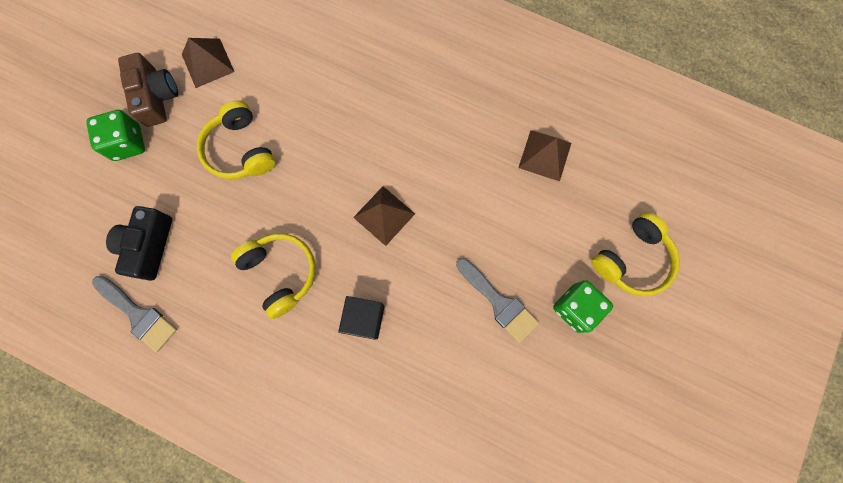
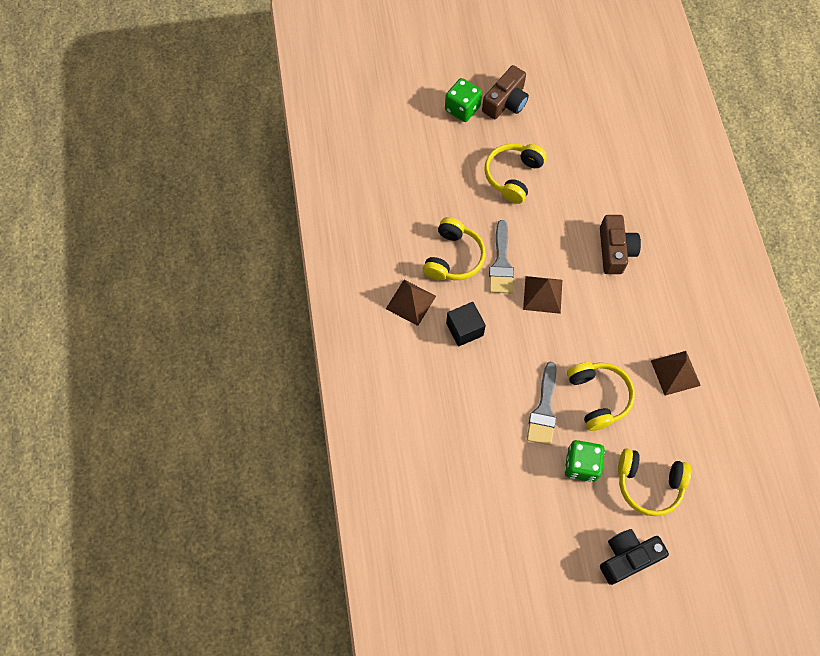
camera: 55 degrees right, 10 degrees down
grey brush [92,276,177,352] -> grey brush moved to [489,220,514,294]
black camera [106,206,172,281] -> black camera moved to [600,529,669,585]
brown pyramid [182,38,234,88] -> brown pyramid moved to [386,280,436,326]
none -> yellow headphones [567,362,635,431]
none -> brown camera [600,215,641,274]

